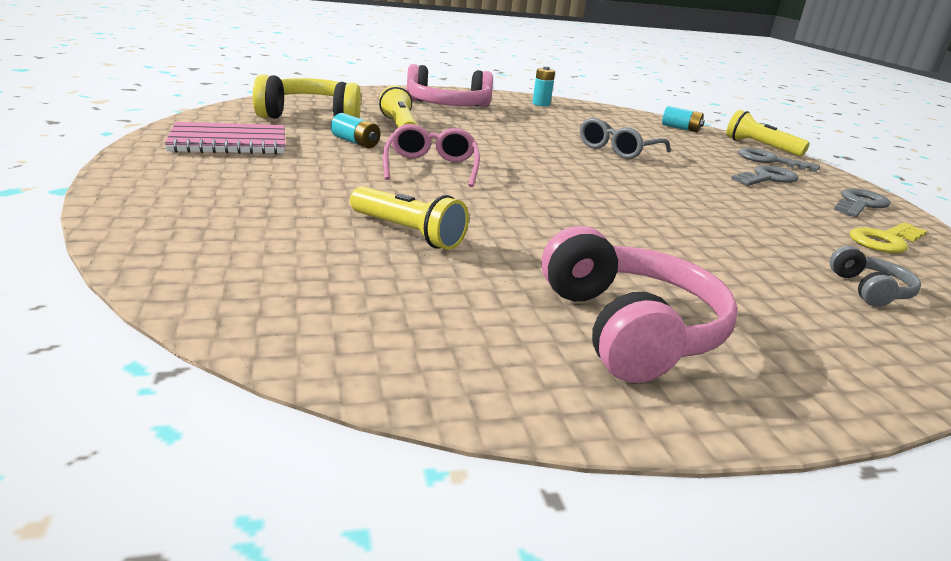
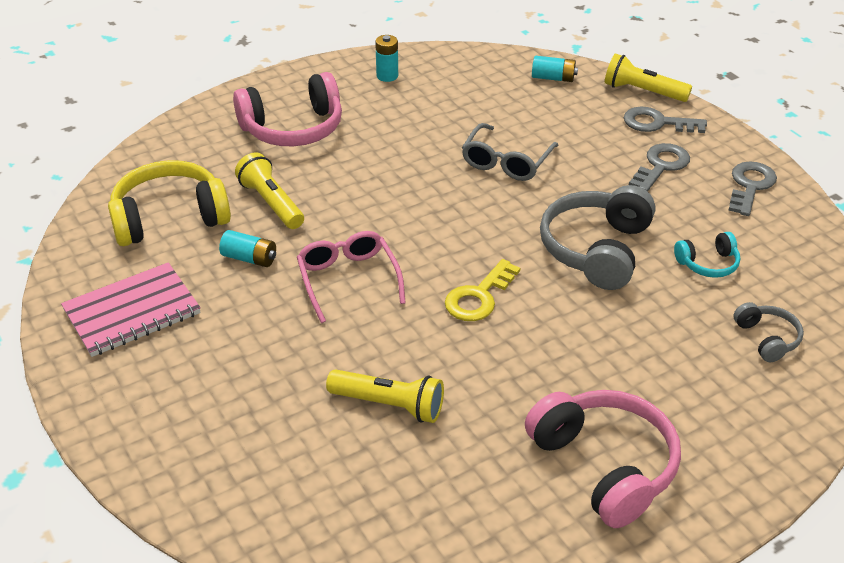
camera: 15 degrees left, 15 degrees up
yellow key [850,223,927,253] -> yellow key moved to [445,259,520,321]
none -> grey headphones [540,185,655,290]
none -> turquoise headphones [674,232,740,278]

